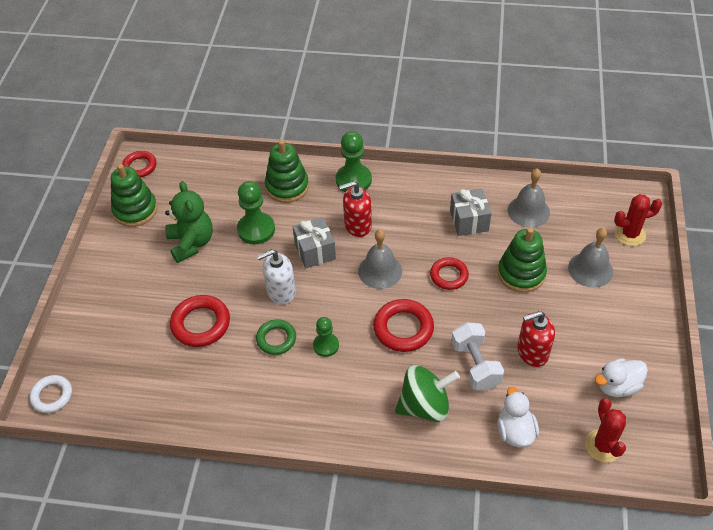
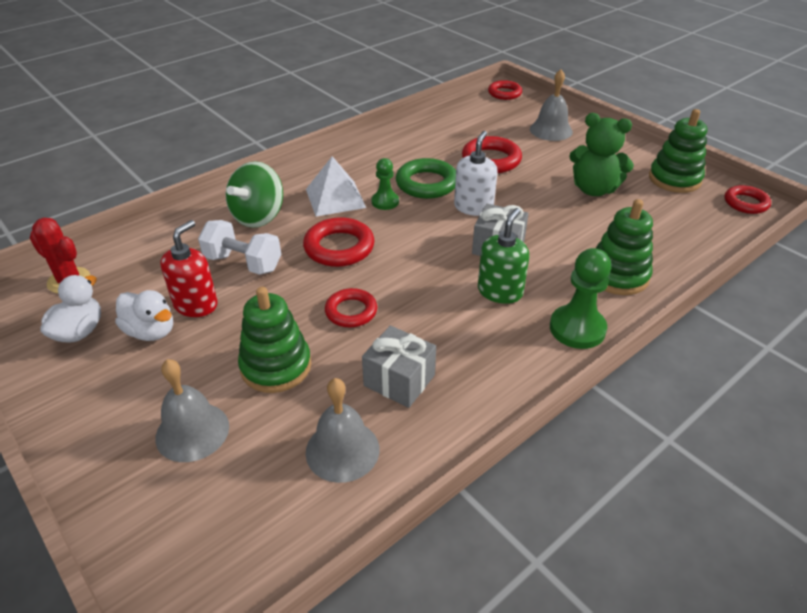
camera: 130 degrees right, 10 degrees down
white ring [30,375,72,413] -> red ring [488,80,522,100]
green pawn [237,181,275,244] -> none
green ring [256,319,296,355] -> green ring [396,158,456,199], size x1.51
red soap dispenser [339,181,372,237] -> green soap dispenser [478,208,529,304]
grey bell [358,229,402,289] -> grey bell moved to [530,69,573,141]
white duck [498,387,539,448] -> white duck moved to [115,290,173,341]
red cactus [614,194,662,246] -> none
none -> white pyramid [306,156,366,217]

